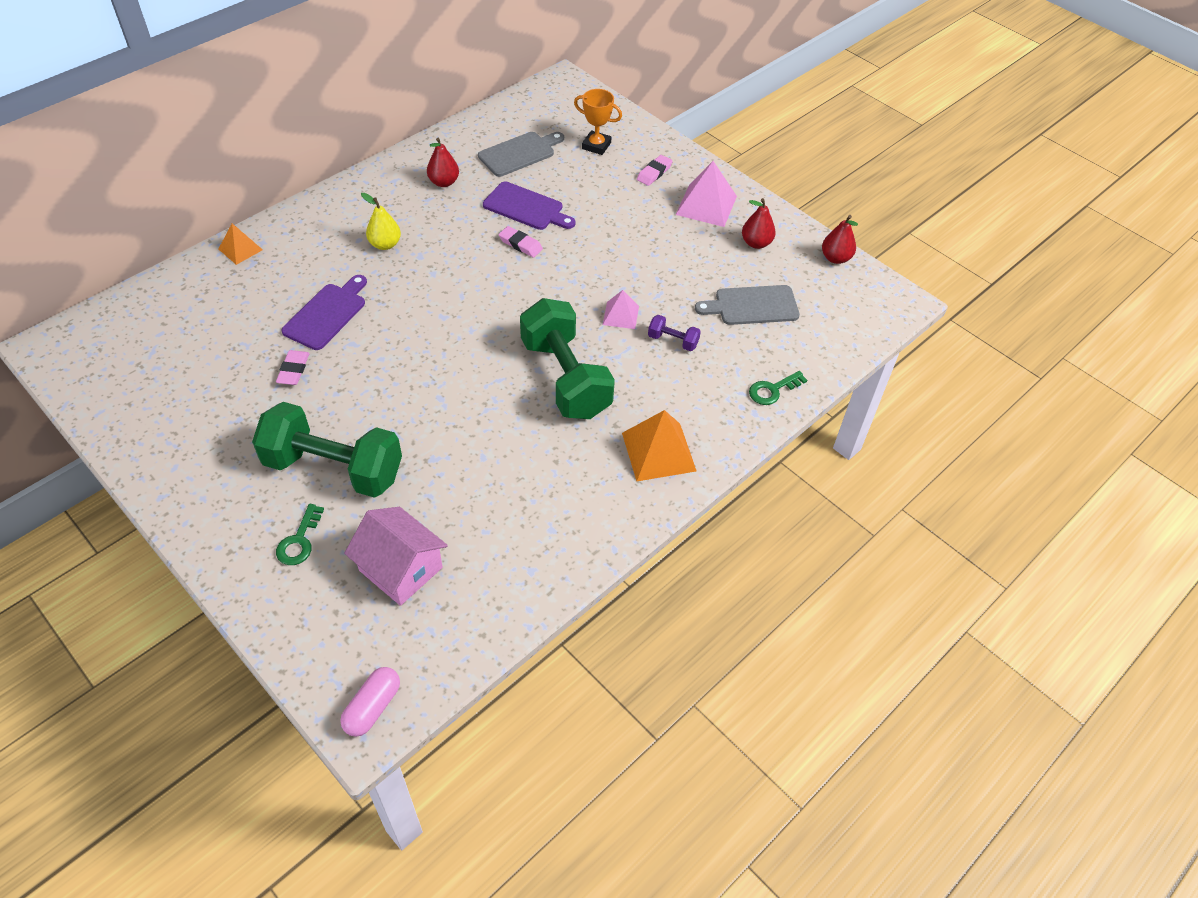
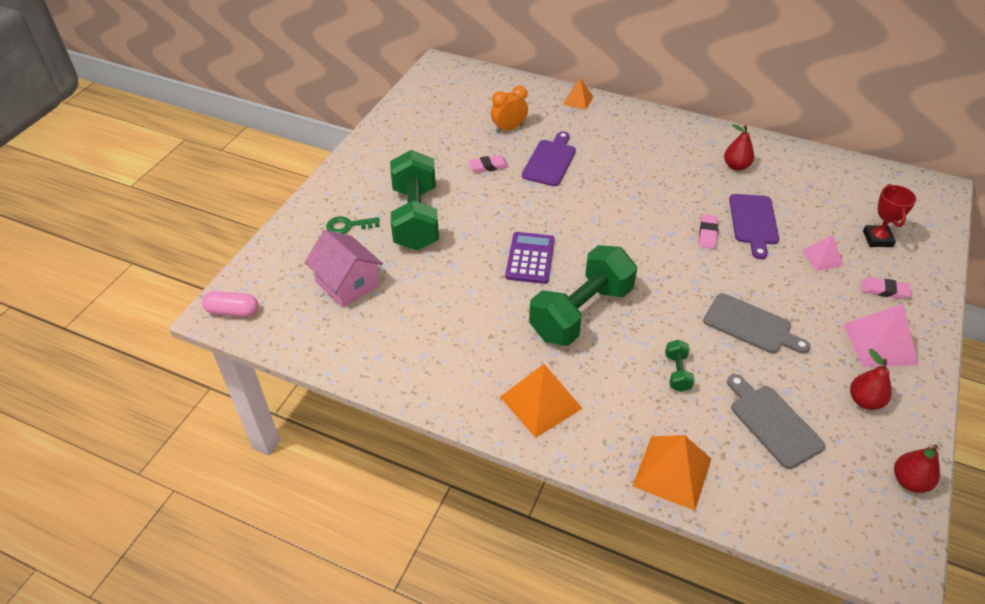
camera: 70 degrees right, 5 degrees down
purple cutting board [281,275,367,350] -> purple cutting board turned 75 degrees counterclockwise [522,131,576,186]
pink house [344,507,448,606] -> pink house turned 60 degrees counterclockwise [304,230,383,307]
yellow pear [361,193,401,250] -> none
grey cutting board [478,132,564,177] -> grey cutting board moved to [703,293,810,354]
orange trophy [574,89,622,155] -> red trophy [863,184,917,247]
pink pyramid [603,290,639,329] -> pink pyramid moved to [802,235,844,271]
purple dumbbell [648,315,701,351] -> green dumbbell [665,339,695,392]
green key [749,371,807,405] -> orange pyramid [633,435,711,511]
none -> orange clock [491,86,528,133]
none -> purple calculator [505,232,555,284]

